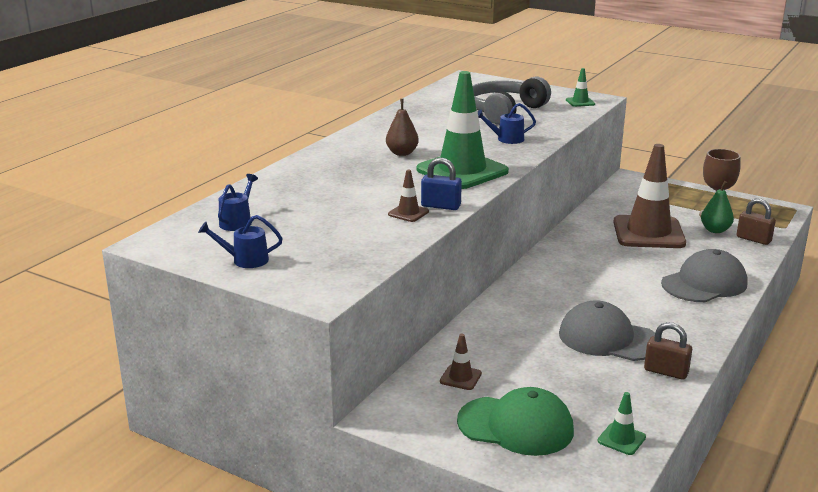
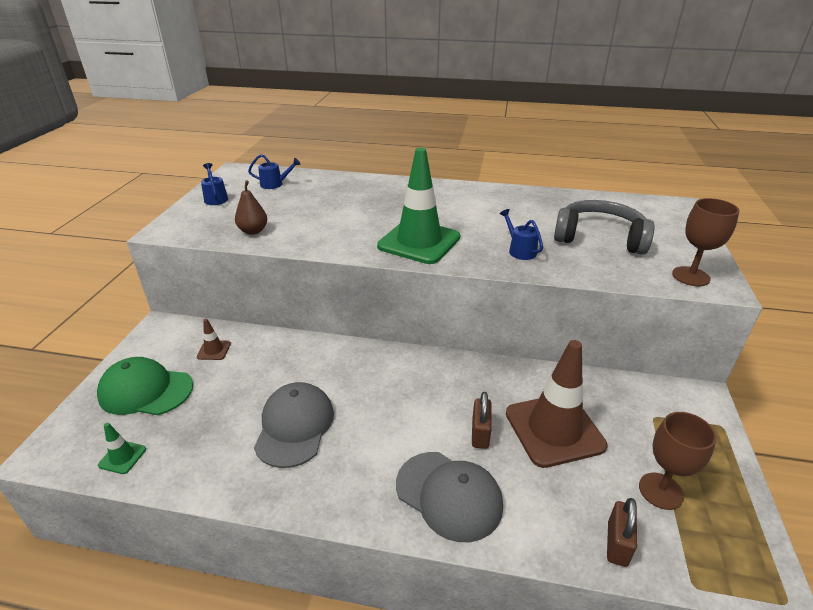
camera: 70 degrees right, 10 degrees up
brown pear [386,99,419,156] -> brown pear moved to [235,180,267,235]
brown traffic cone [388,170,429,222] -> none
blue padlock [421,158,462,210] -> none
green cap [457,387,574,456] -> green cap turned 105 degrees clockwise [97,357,193,415]
green traffic cone [566,68,595,107] -> brown goblet [672,198,739,286]
brown padlock [644,322,692,380] -> brown padlock moved to [472,392,492,449]
green pear [701,181,734,233] -> none

